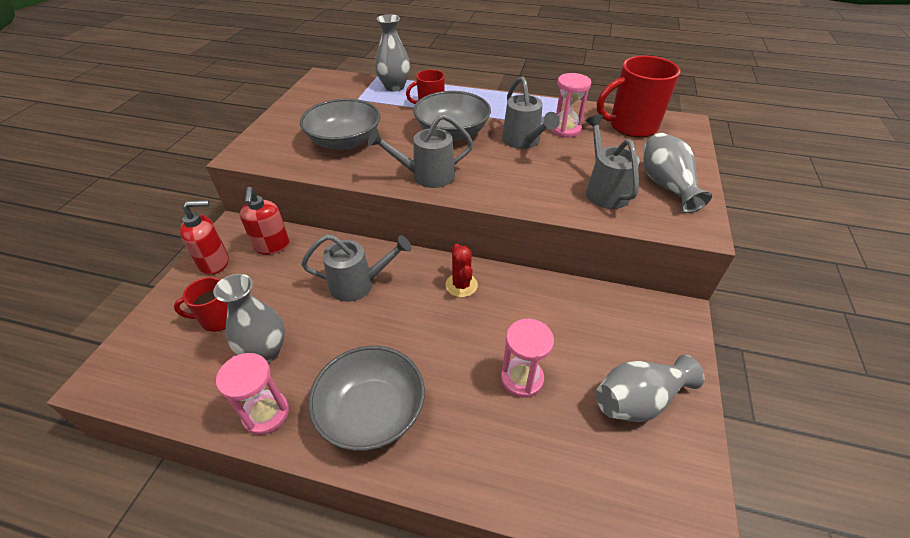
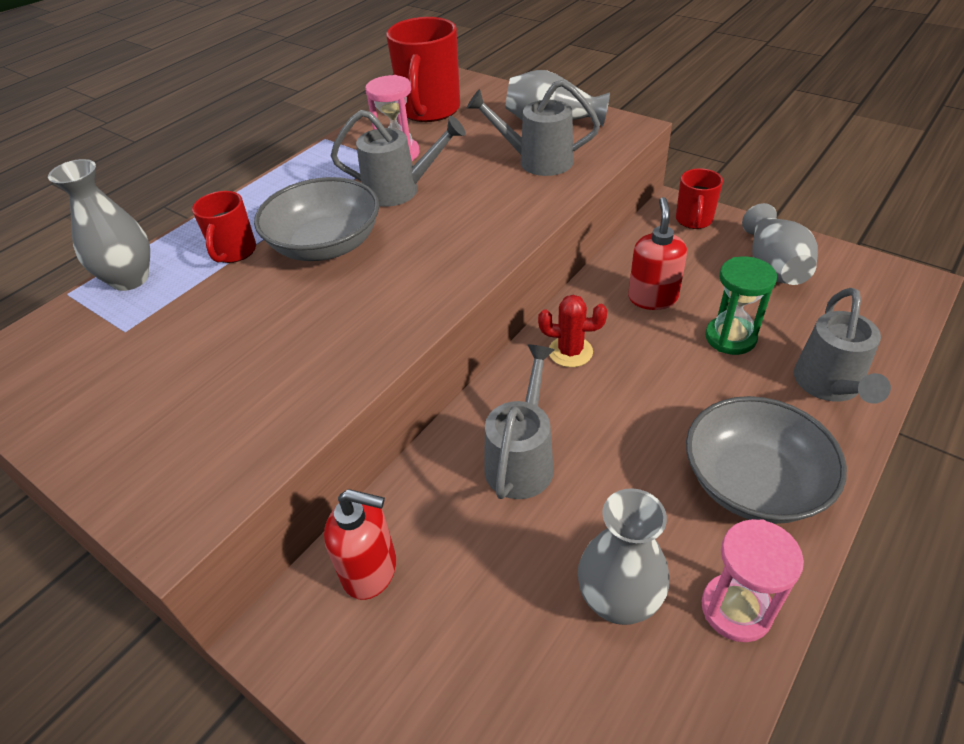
camera: 65 degrees left, 0 degrees up
red mug [174,277,228,332] -> red mug moved to [676,168,723,229]
red soap dispenser [180,200,229,275] -> red soap dispenser moved to [628,197,687,310]
grey bowl [300,99,380,150] -> none
grey watering can [368,114,473,188] -> grey watering can moved to [794,288,891,404]
pink hourglass [501,319,554,398] -> green hourglass [705,256,777,355]

